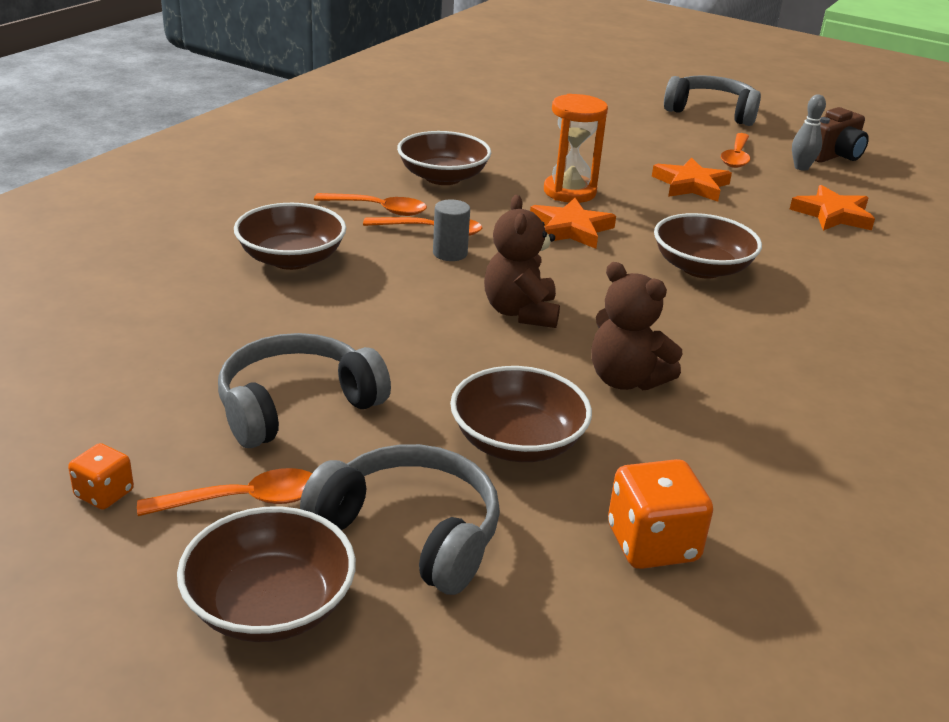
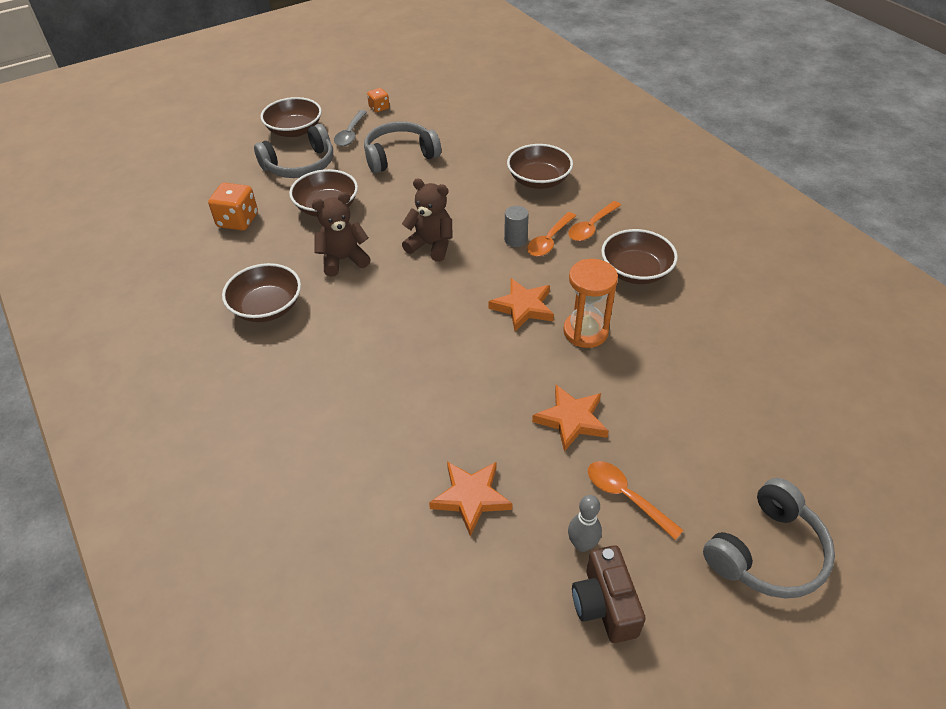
camera: 120 degrees right, 15 degrees up
orange spoon [137,468,312,516] -> grey spoon [334,110,367,146]
grey headphones [218,333,391,448] -> grey headphones turned 105 degrees counterclockwise [364,121,441,173]
brown bowl [654,213,762,278] -> brown bowl moved to [222,263,301,322]

